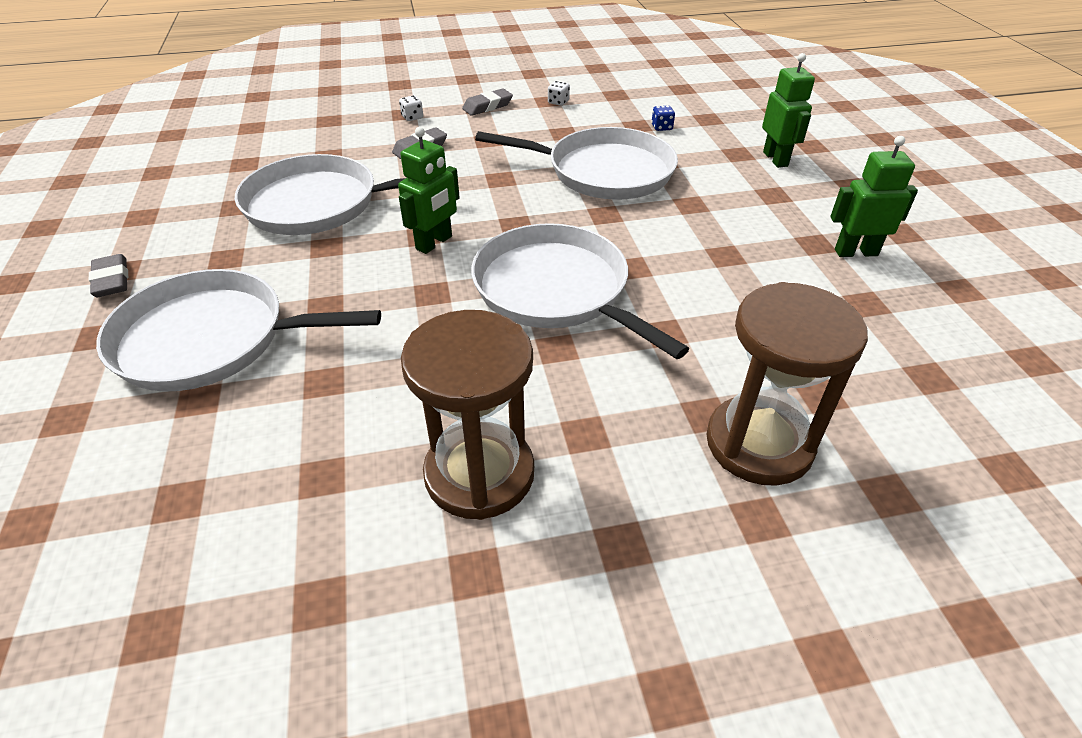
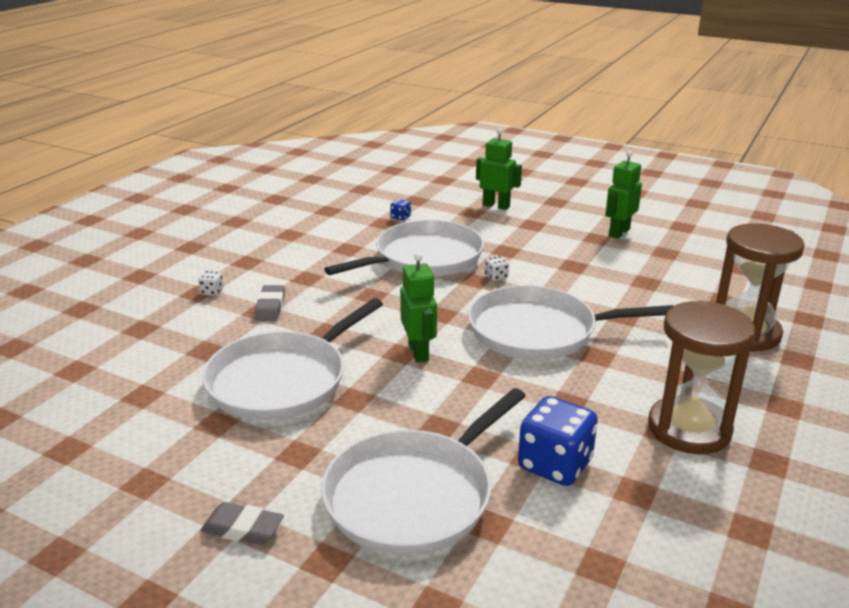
camera: 50 degrees left, 15 degrees down
grey eraser [462,89,513,116] -> none
white dice [548,81,570,106] -> white dice moved to [485,256,509,281]
none -> blue dice [518,396,598,486]

